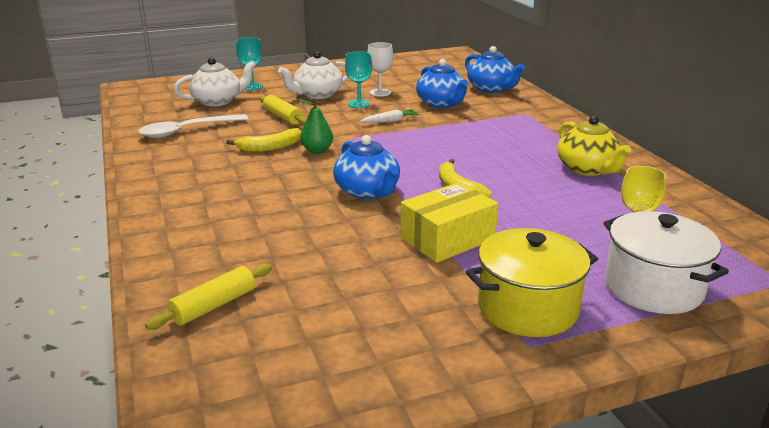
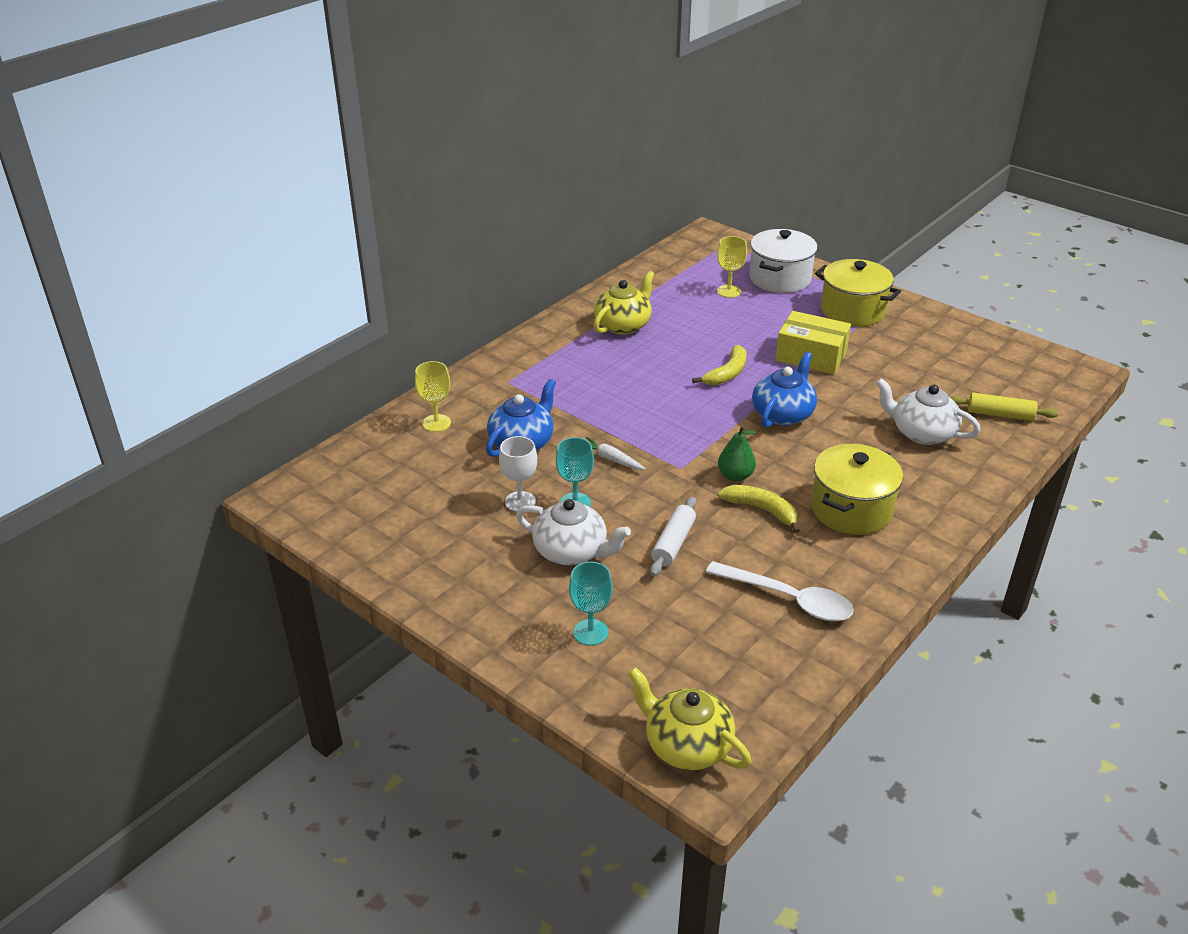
camera: 120 degrees left, 10 degrees up
white teapot [174,57,256,106] -> white teapot moved to [876,378,981,445]
yellow rolling pin [260,95,307,125] -> white rolling pin [650,497,696,576]
blue teapot [465,46,525,93] -> yellow goblet [415,361,451,432]
none -> yellow teapot [628,667,751,770]
none -> yellow pot [811,444,903,535]

